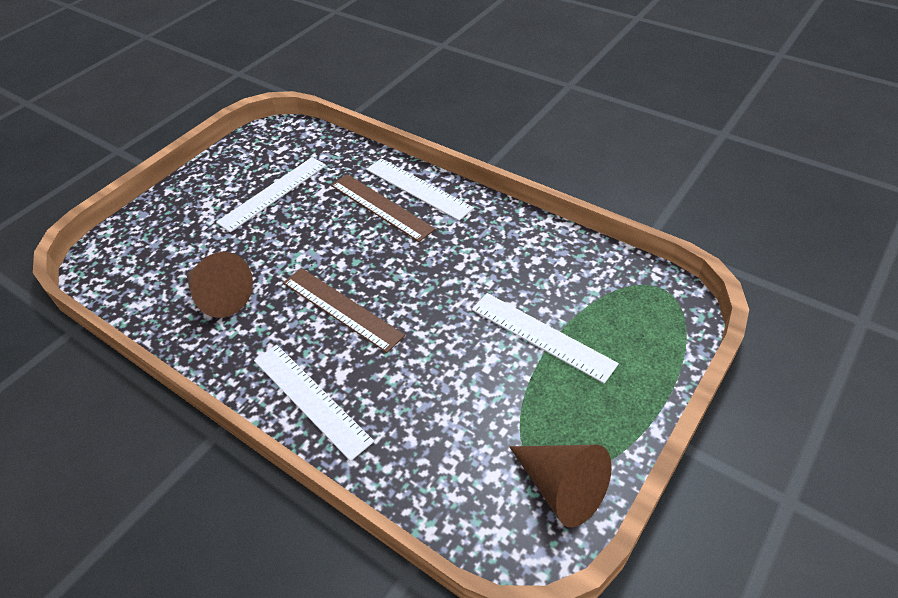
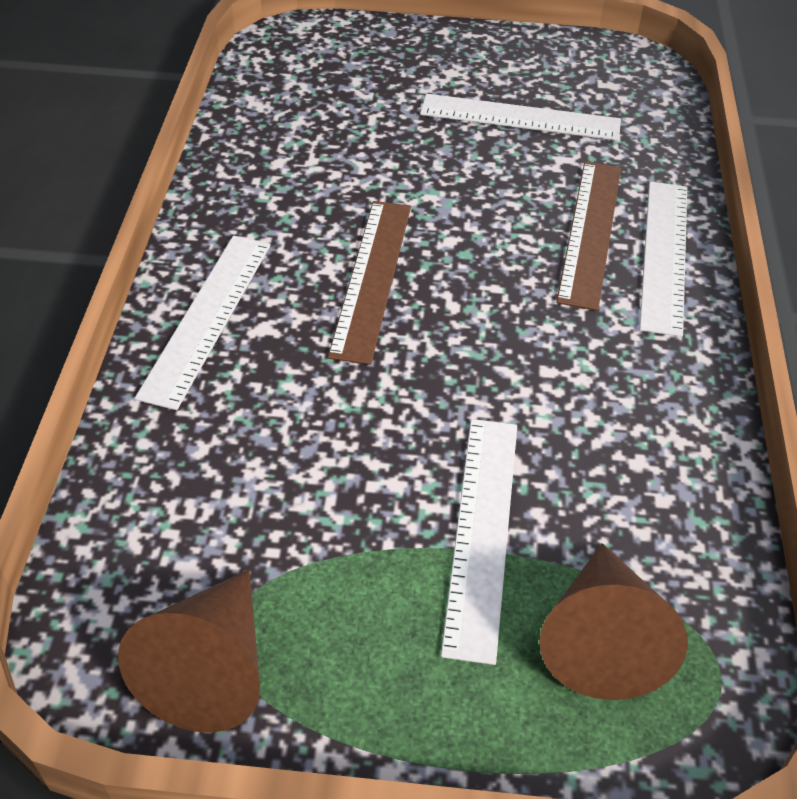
camera: 55 degrees right, 0 degrees up
brown cone [186,252,253,318] -> brown cone moved to [539,543,688,700]

